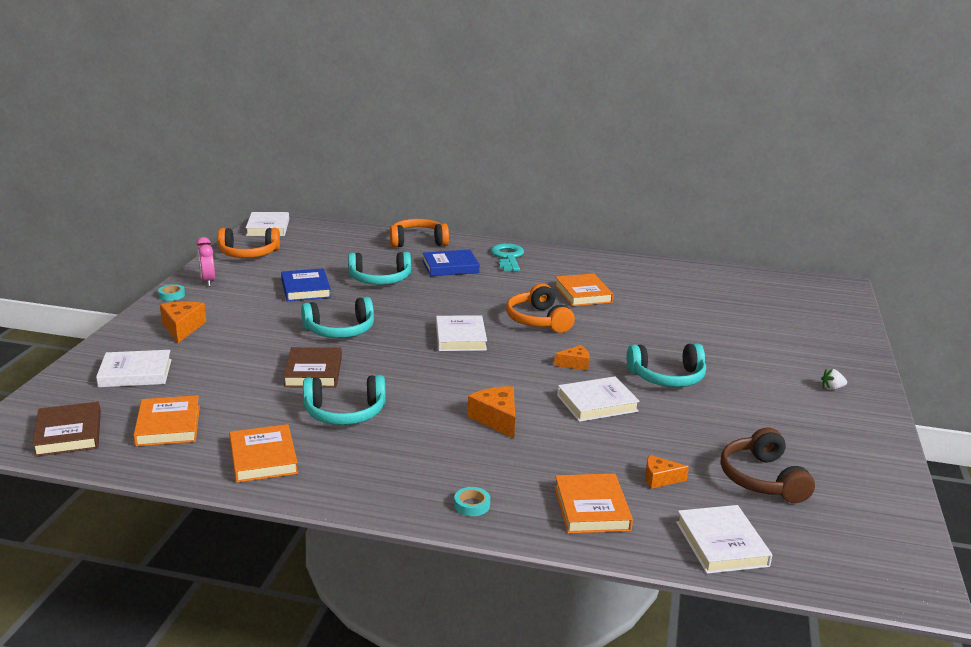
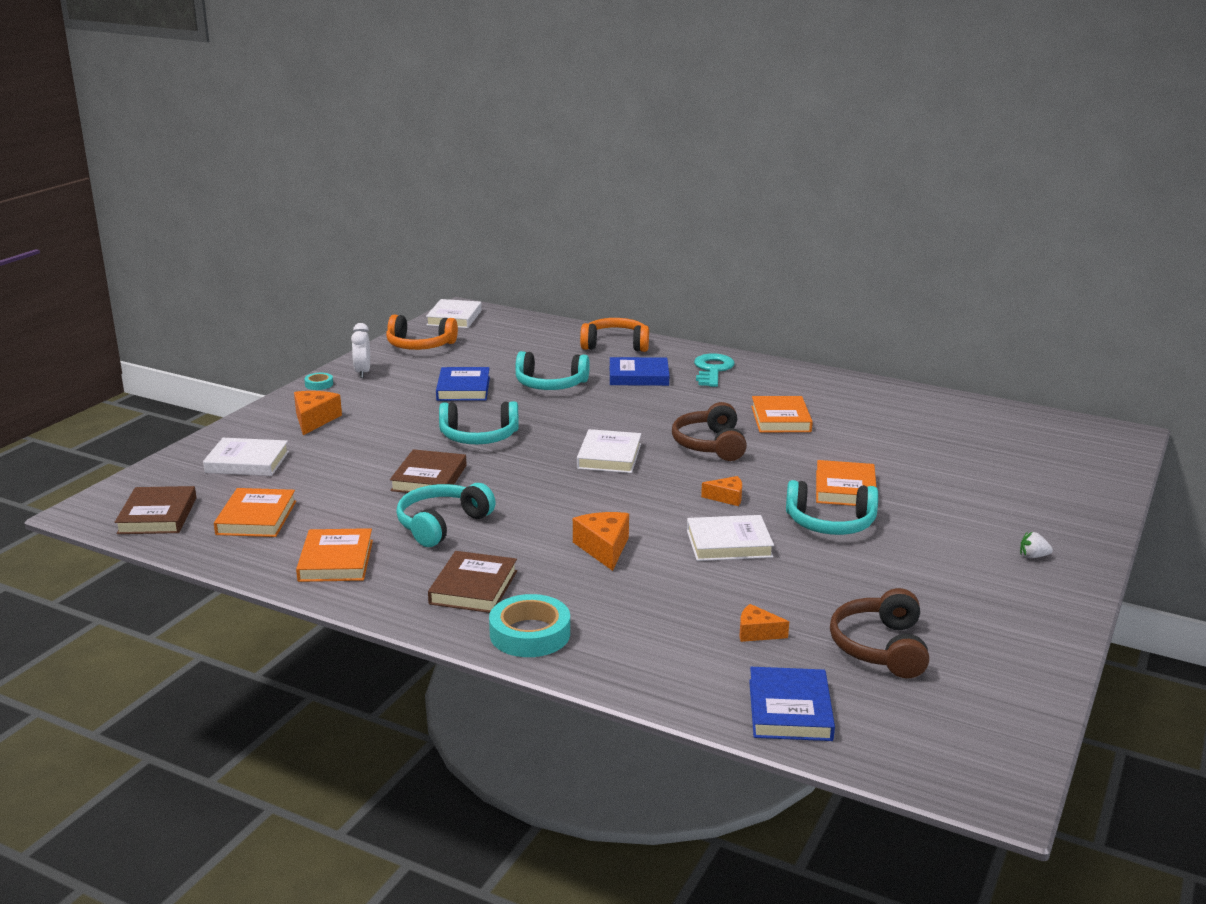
camera: 15 degrees right, 0 degrees up
pink clock [196,237,215,287] -> white clock [351,323,370,378]
turquoise headphones [303,375,386,425] -> turquoise headphones turned 120 degrees clockwise [396,483,496,547]
turquoise tape [454,487,490,516] -> turquoise tape [489,594,570,657], size x2.02
orange headphones [506,284,575,333] -> brown headphones [672,402,747,461]
orange book [555,473,633,534] -> orange book moved to [816,460,876,506]
white book [676,505,772,574] -> blue book [749,667,835,741]
none -> brown book [428,551,517,613]

